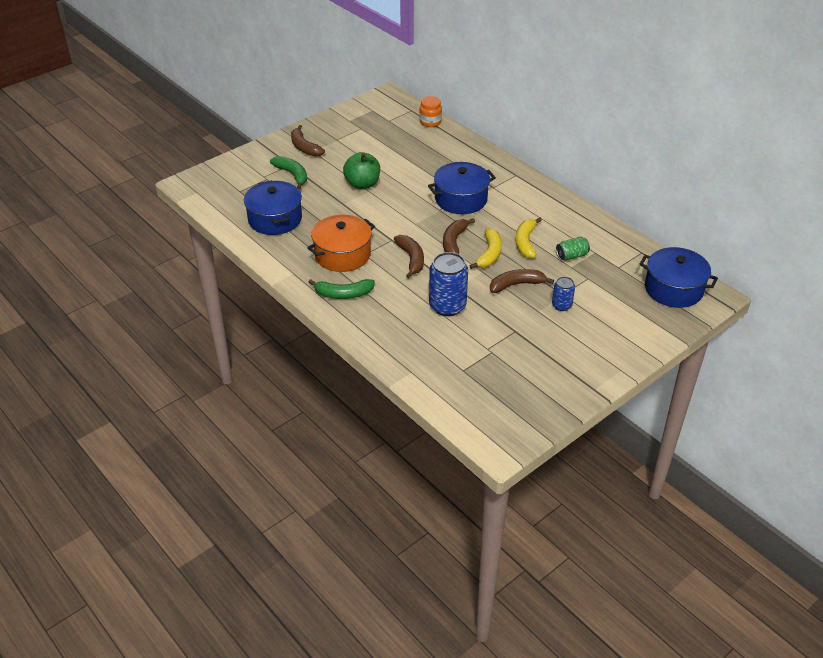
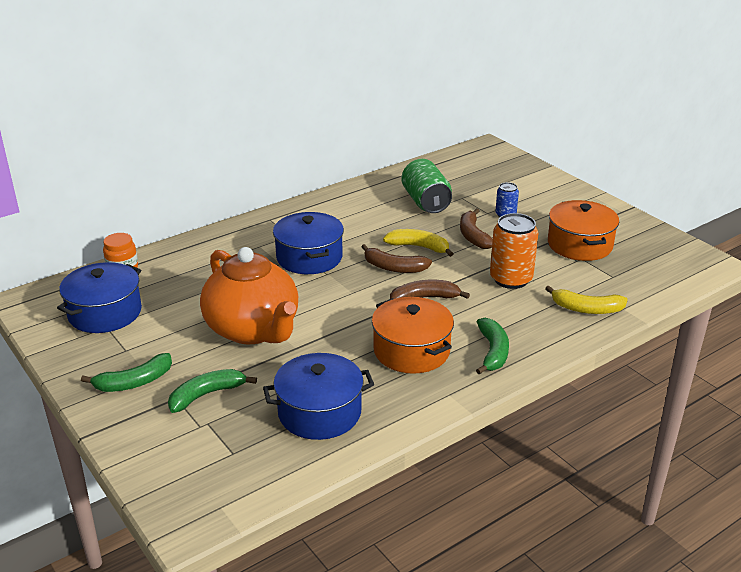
camera: 85 degrees left, 10 degrees down
brown banana [291,125,325,157] -> green banana [81,353,172,392]
green apple [343,152,380,189] -> orange teapot [200,247,298,344]
blue can [429,252,468,316] -> orange can [490,213,538,289]
yellow banana [515,217,542,258] -> yellow banana moved to [545,286,628,314]
green can [556,236,590,261] -> green can [401,159,452,213], size x1.83
blue pot [639,247,718,308] -> blue pot moved to [57,262,142,333]
none -> orange pot [548,200,619,261]

